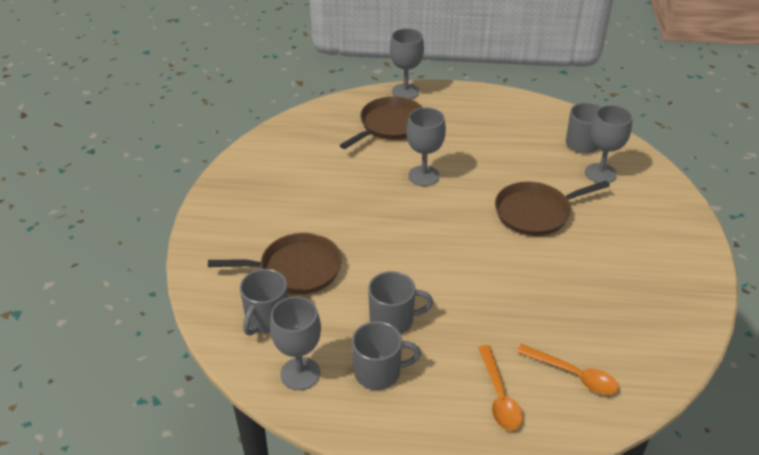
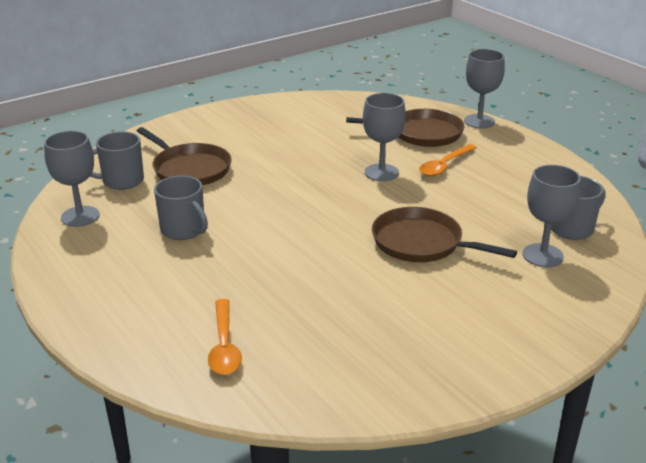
camera: 50 degrees right, 10 degrees down
grey mug [352,321,421,390] -> none
orange spoon [478,345,523,430] -> orange spoon moved to [419,144,477,176]

